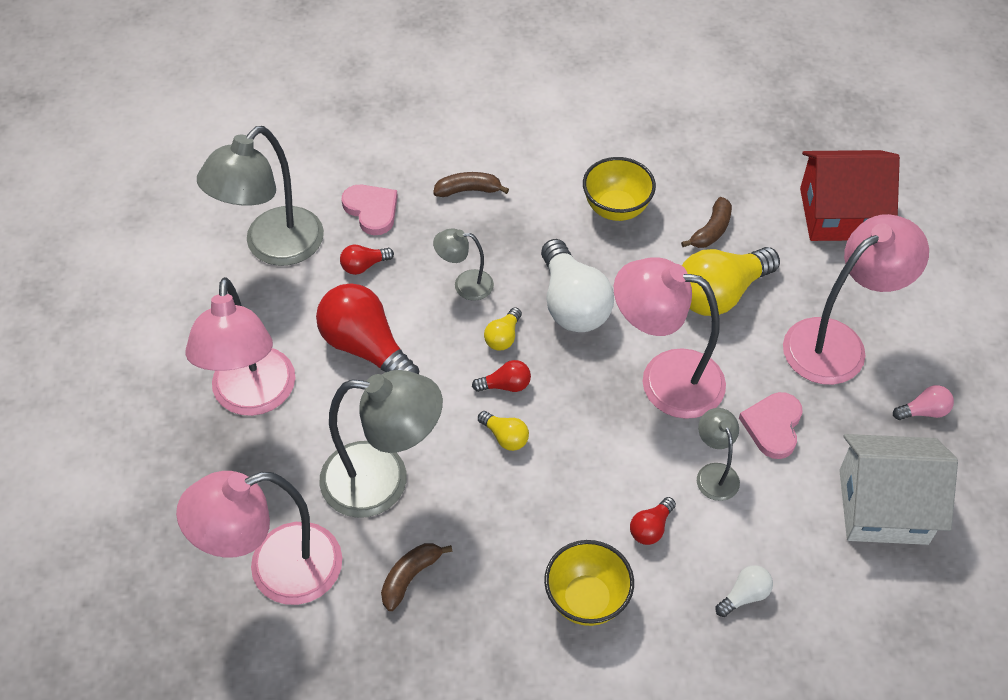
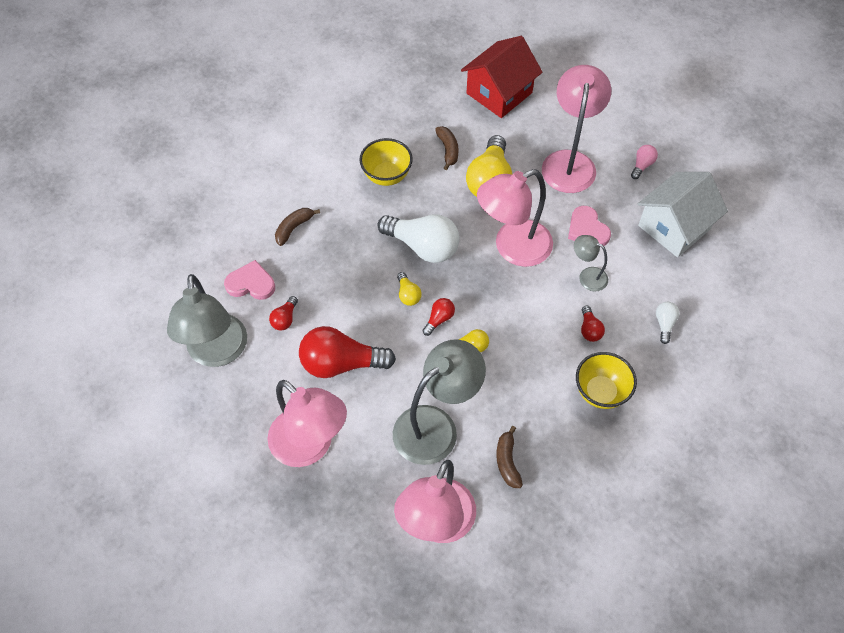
camera: 45 degrees left, 5 degrees up
grey lamp [433,228,494,301] -> none

